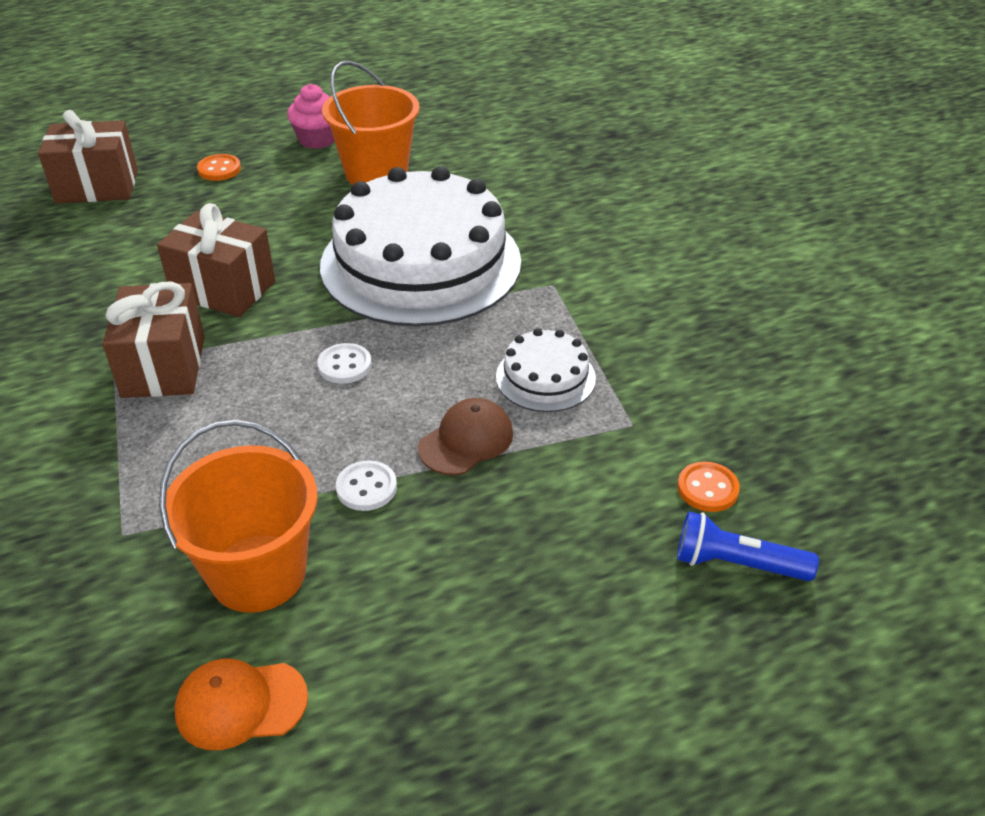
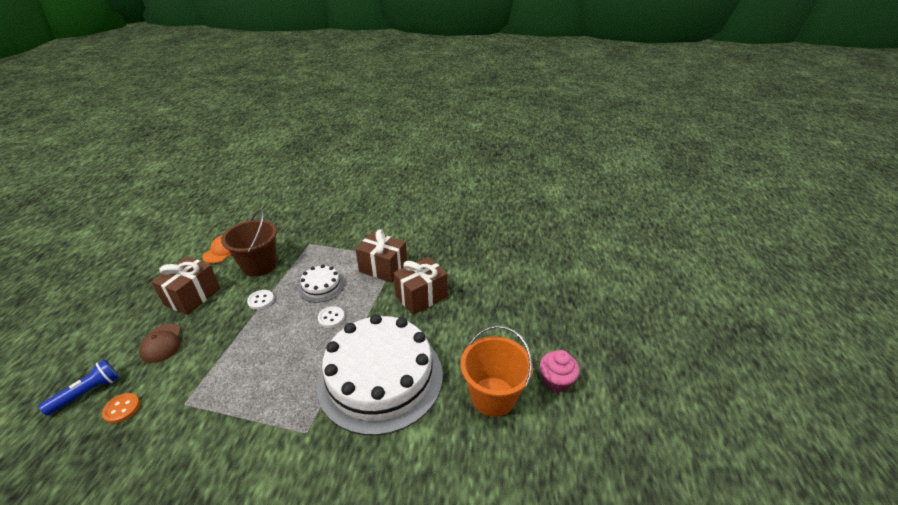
camera: 120 degrees right, 5 degrees down
brown gift [38,110,138,204] -> brown gift moved to [151,257,220,315]
orange bucket [159,420,318,613] -> brown bucket [221,210,277,277]
orange button [197,154,241,181] -> none
brown cap [418,398,513,475] -> brown cap moved to [139,324,181,363]
white cake [496,328,596,412] -> white cake moved to [299,265,344,303]

